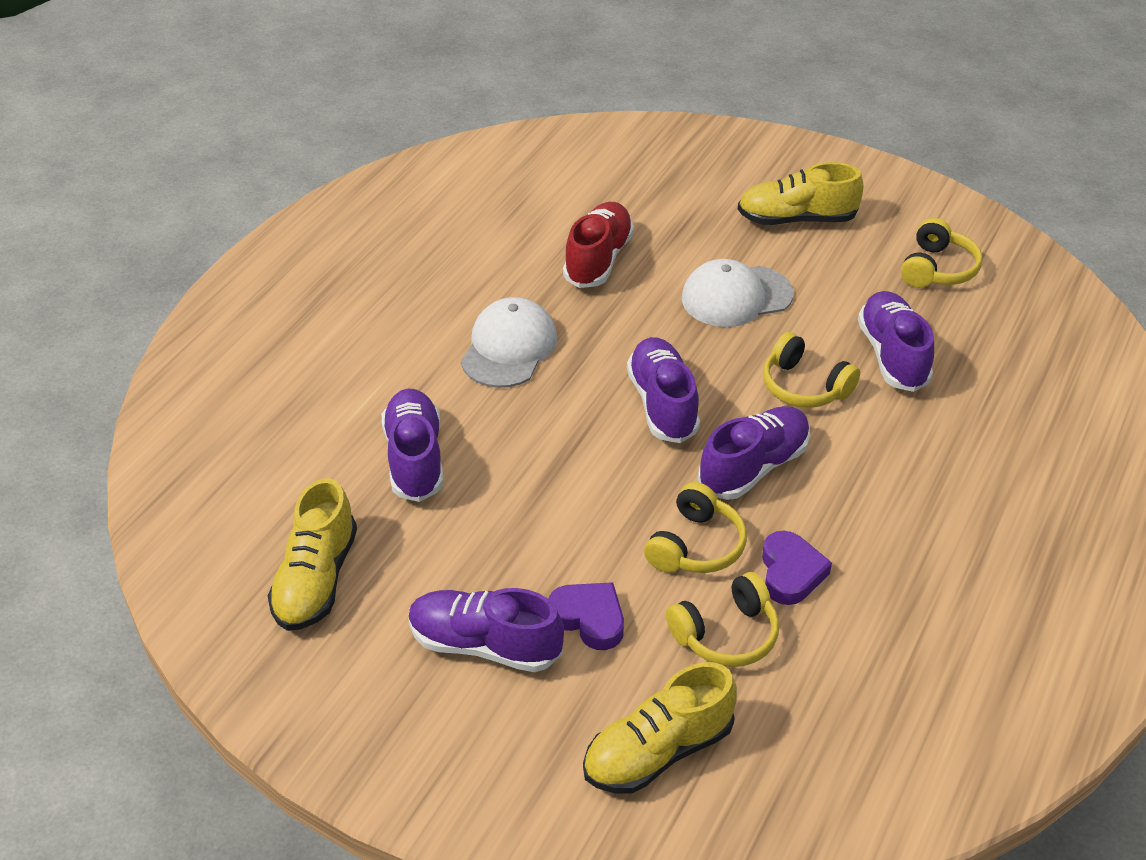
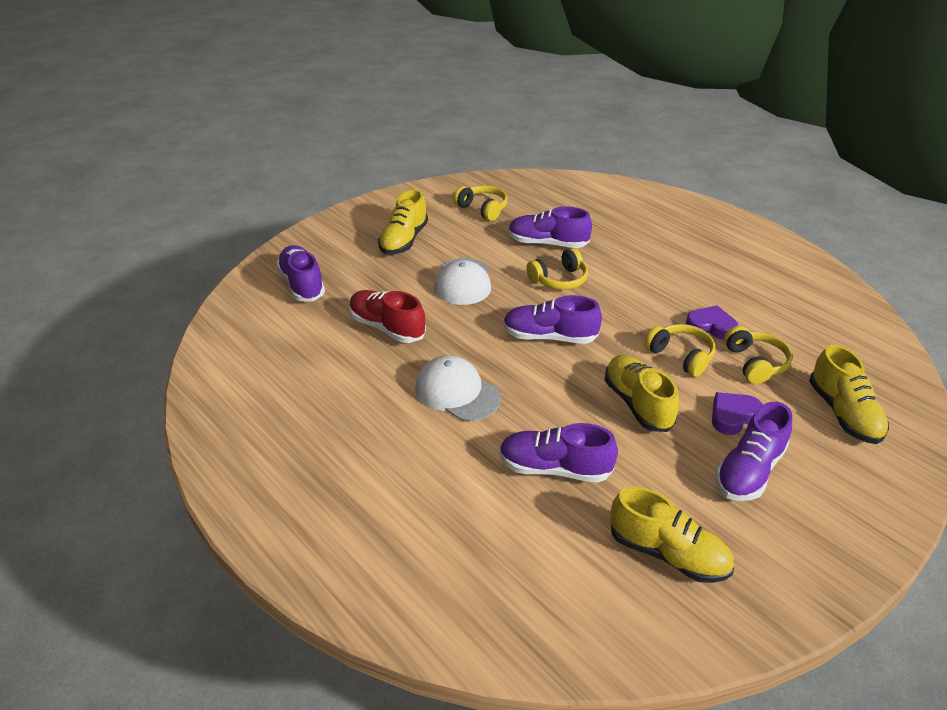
camera: 70 degrees left, 5 degrees down
purple shoe [698,406,810,500] -> purple shoe moved to [276,245,325,302]
none -> yellow shoe [605,355,679,432]

